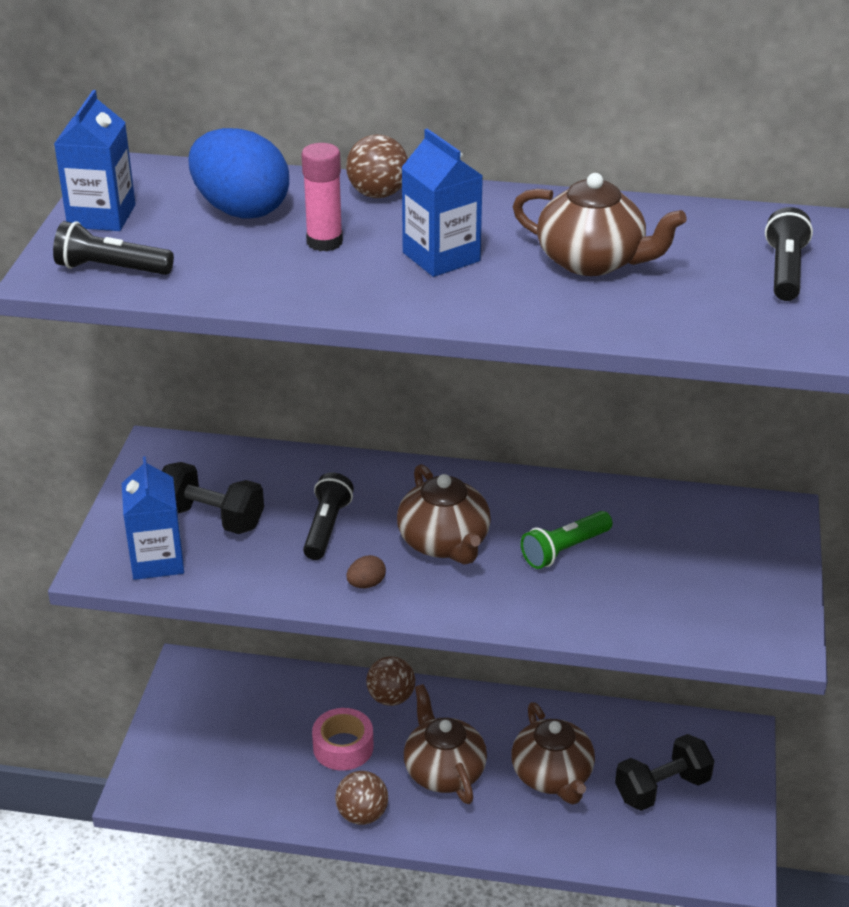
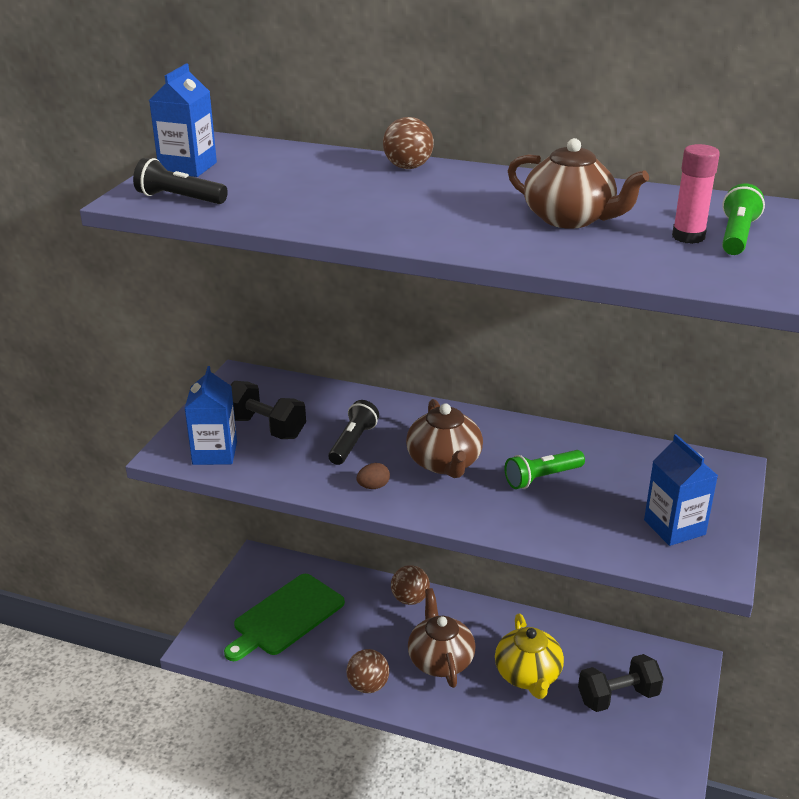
camera: 10 degrees right, 5 degrees down
blue egg [188,128,289,218] -> none
pink glue stick [301,143,343,251] -> pink glue stick moved to [672,144,720,244]
pink tape [312,708,374,771] -> none
blue carton [401,129,483,277] -> blue carton moved to [644,434,718,546]
brown teapot [511,702,595,804] -> yellow teapot [495,614,564,699]
black flashlight [765,207,813,301] -> green flashlight [722,183,765,255]
none -> green cutting board [224,574,345,661]

